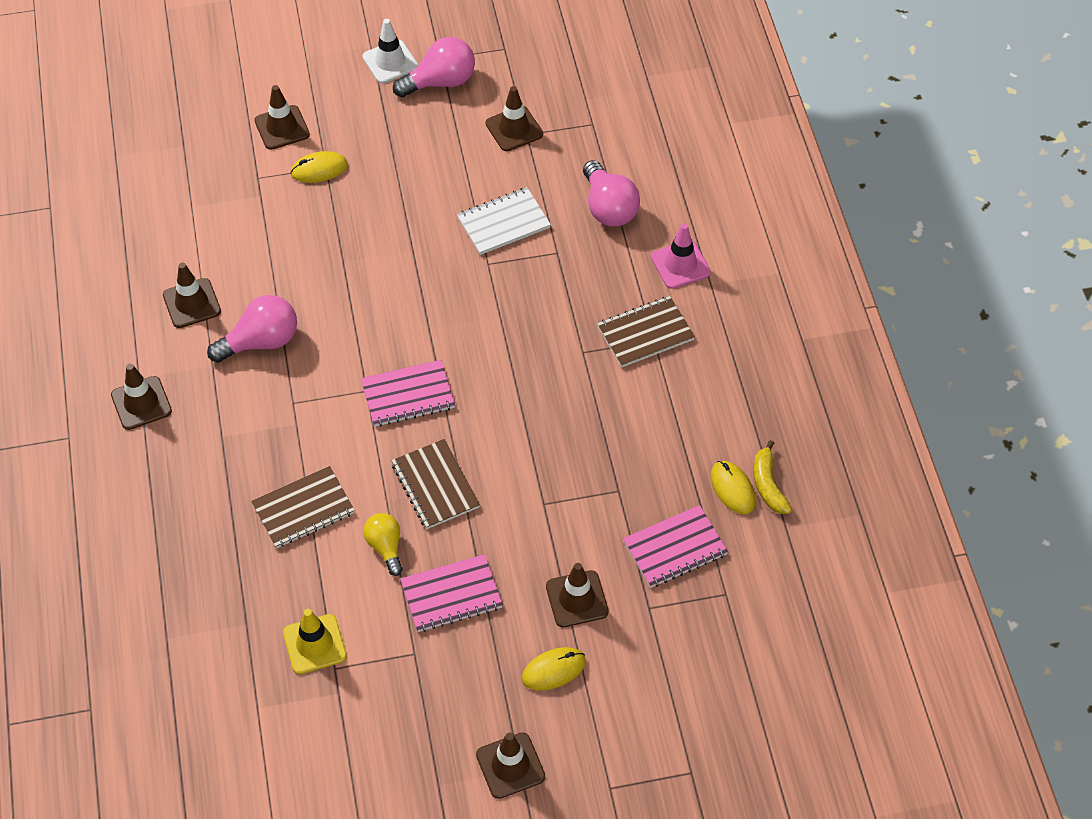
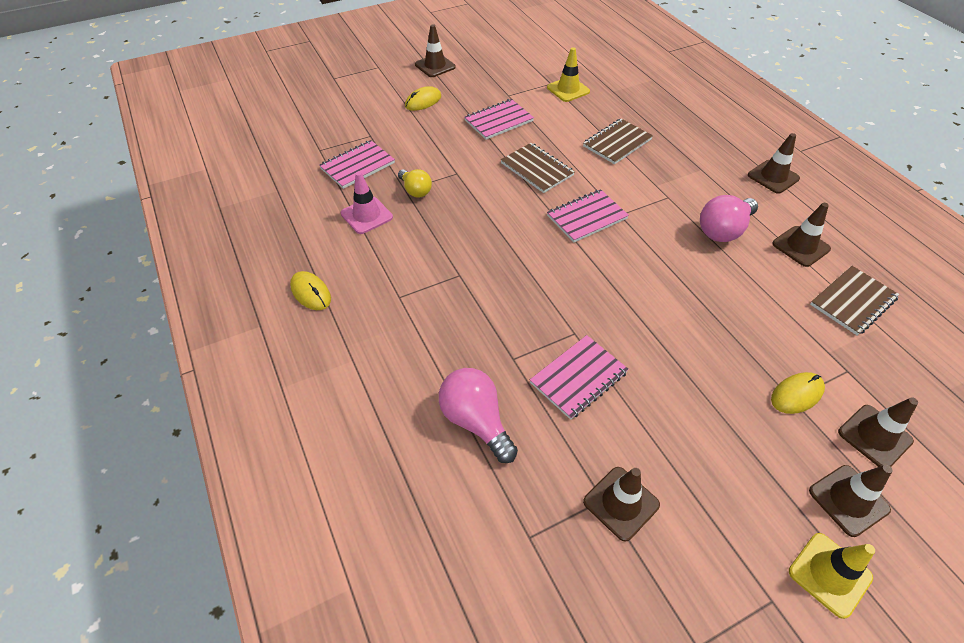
camera: 165 degrees right, 5 degrees down
white traffic cone [362,19,418,83] -> yellow traffic cone [789,533,875,619]
yellow light bulb [363,513,403,576] -> yellow light bulb moved to [398,169,432,198]
pink light bulb [393,37,475,97] -> none
white notebook [457,187,551,255] -> pink notebook [530,335,629,420]
brown traffic cone [546,563,609,627] -> brown traffic cone moved to [809,465,893,537]
brown notebook [597,296,695,367] -> brown notebook moved to [810,266,900,336]
pink traffic cone [651,223,711,289] -> pink traffic cone moved to [341,172,393,234]
yellow mouse [711,461,756,514] -> yellow mouse moved to [290,271,331,310]
yellow banana [754,440,792,514] -> none

